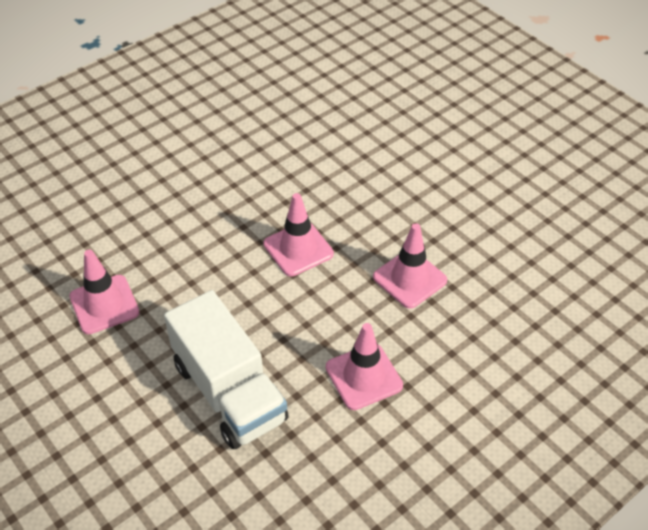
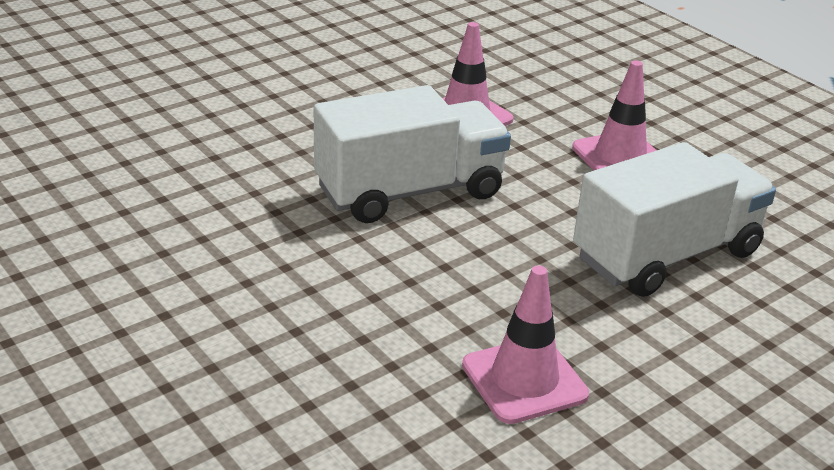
camera: 90 degrees left, 15 degrees down
pink traffic cone [263,193,334,276] -> white truck [314,85,511,223]

